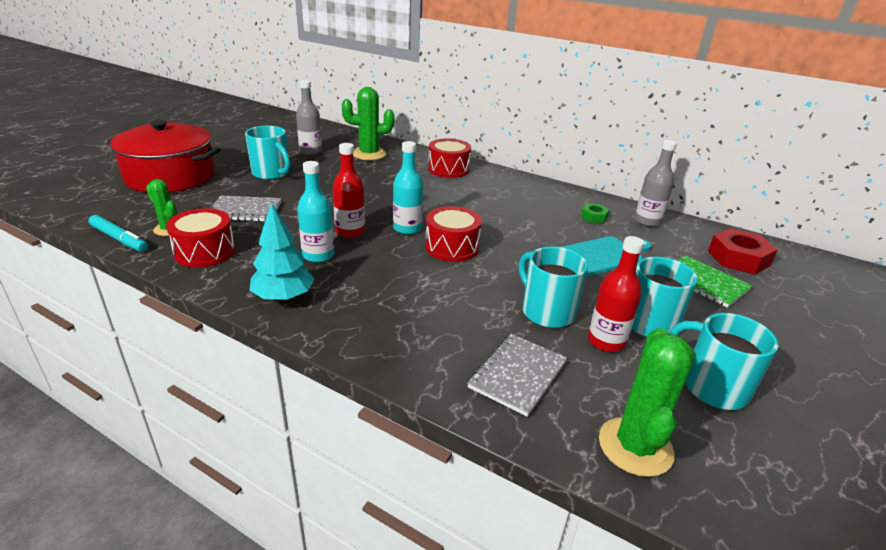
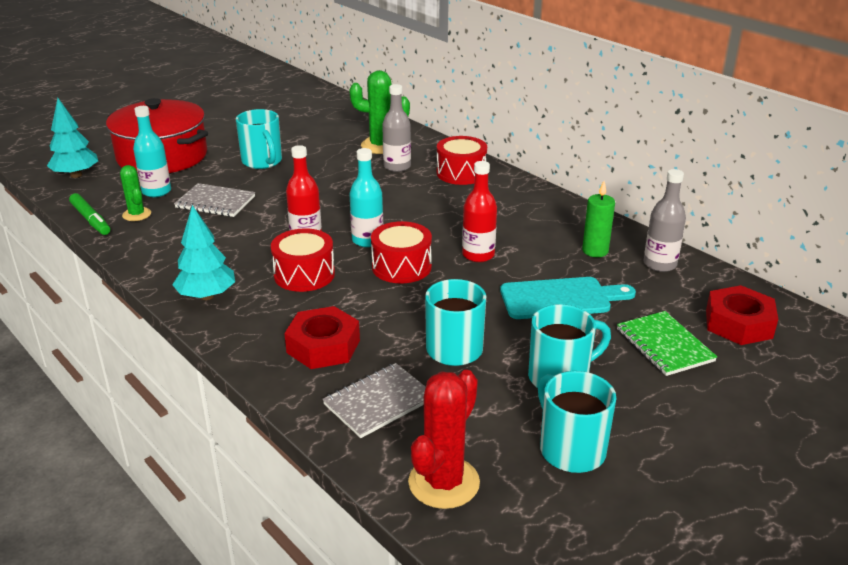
camera: 20 degrees right, 0 degrees up
turquoise marker [88,215,148,252] -> green marker [69,193,110,235]
red drum [166,208,235,267] -> red drum moved to [271,228,335,292]
grey bottle [296,80,322,155] -> grey bottle moved to [382,84,411,172]
turquoise bottle [297,161,334,263] -> turquoise bottle moved to [133,106,171,197]
green nut [581,204,609,223] -> green candle [582,181,615,257]
red bottle [588,236,644,352] -> red bottle moved to [462,161,497,262]
green cactus [599,328,695,477] -> red cactus [408,370,480,509]
none -> turquoise tree [47,98,98,178]
none -> red nut [284,306,360,369]

